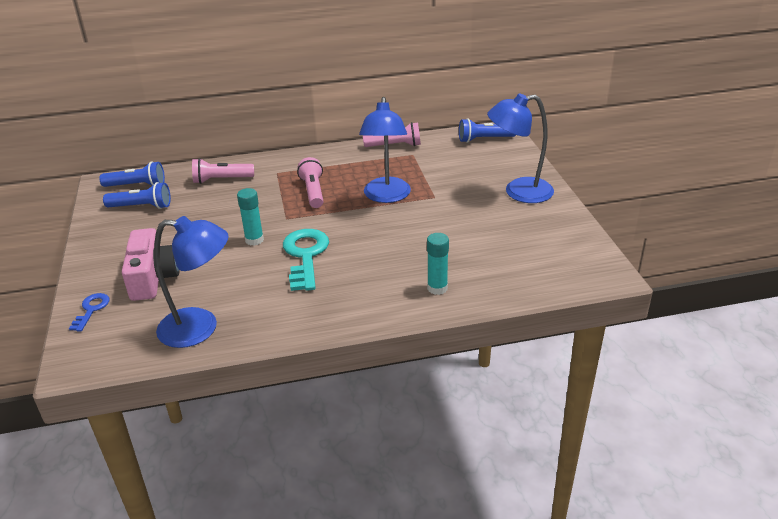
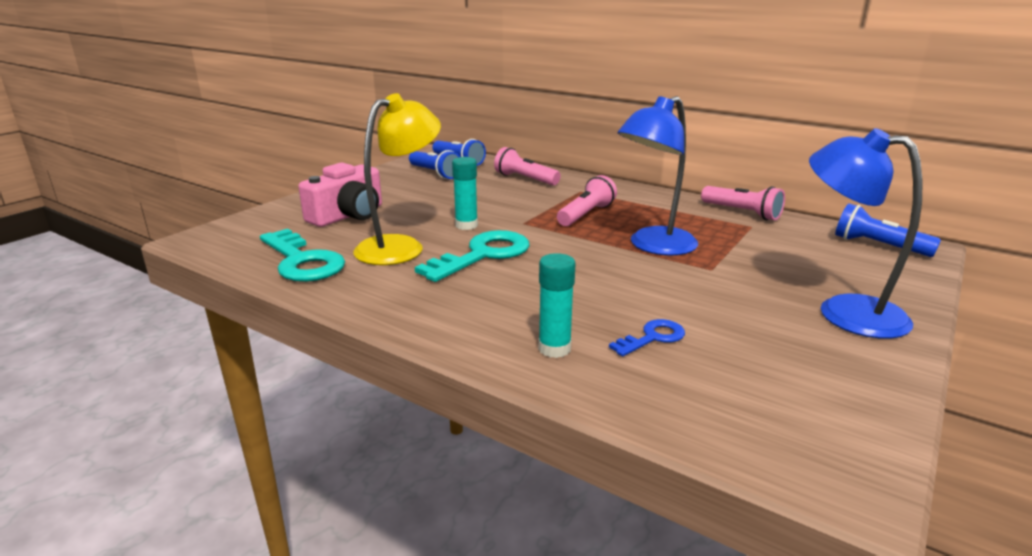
camera: 45 degrees right, 10 degrees down
blue key [69,293,109,331] -> blue key moved to [609,319,685,357]
blue lamp [154,216,229,348] -> turquoise key [260,229,345,282]
none -> yellow lamp [353,93,441,265]

